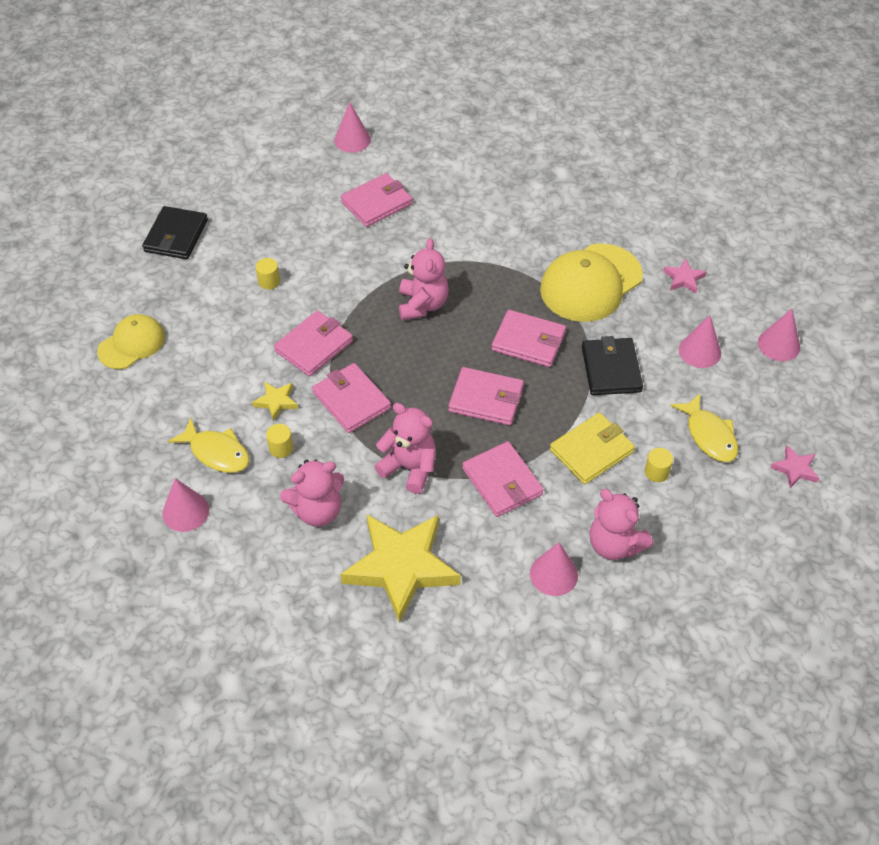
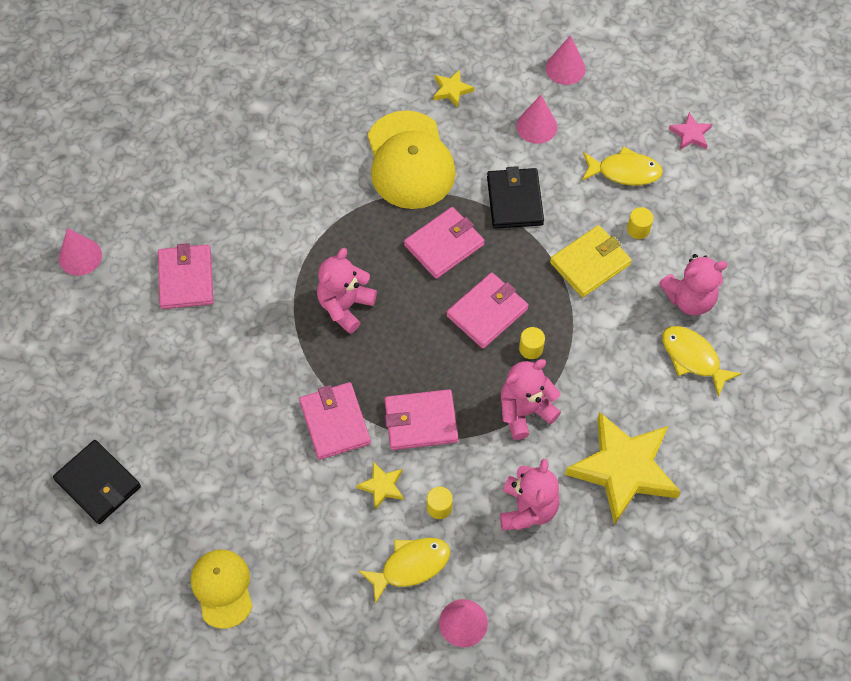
camera: 60 degrees left, 10 degrees up
yellow cylinder [256,258,280,290] -> yellow cylinder moved to [519,327,545,359]
pink teddy bear [399,238,449,321] -> pink teddy bear turned 90 degrees counterclockwise [317,248,377,334]
pink wallet [462,441,544,517] -> none
pink cone [530,543,578,596] -> yellow fish [662,326,742,397]
yellow wallet [550,412,635,484] -> yellow wallet turned 60 degrees clockwise [550,225,632,298]
black wallet [582,336,643,395] -> black wallet turned 60 degrees clockwise [487,166,544,229]
pink star [663,259,706,294] -> yellow star [433,70,474,108]

